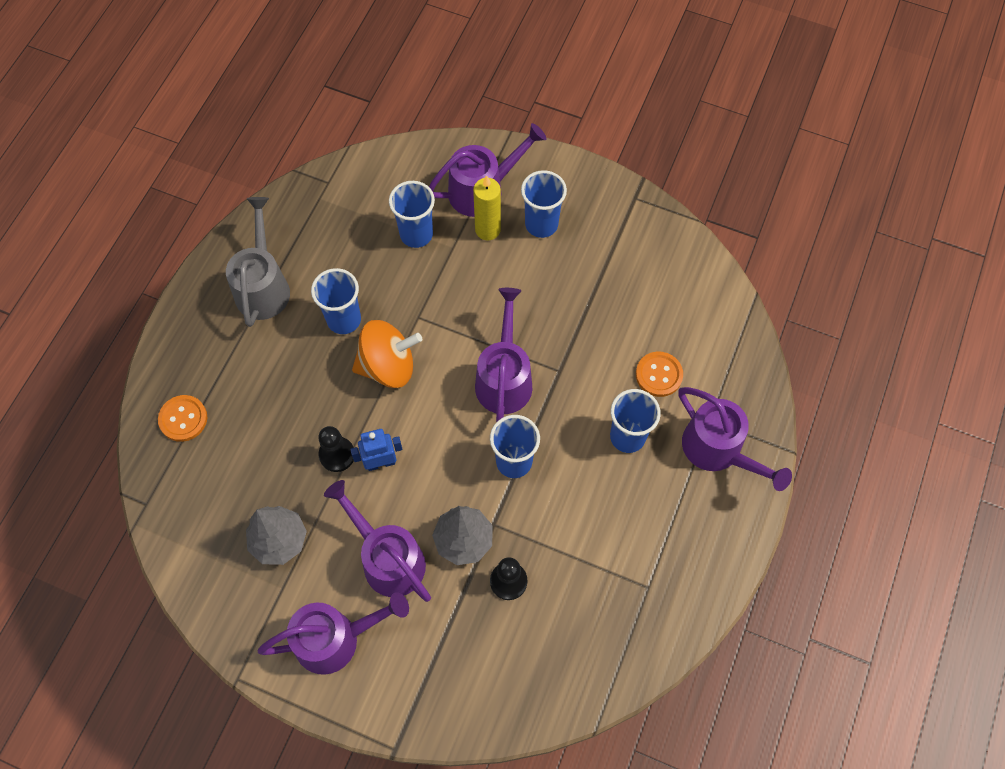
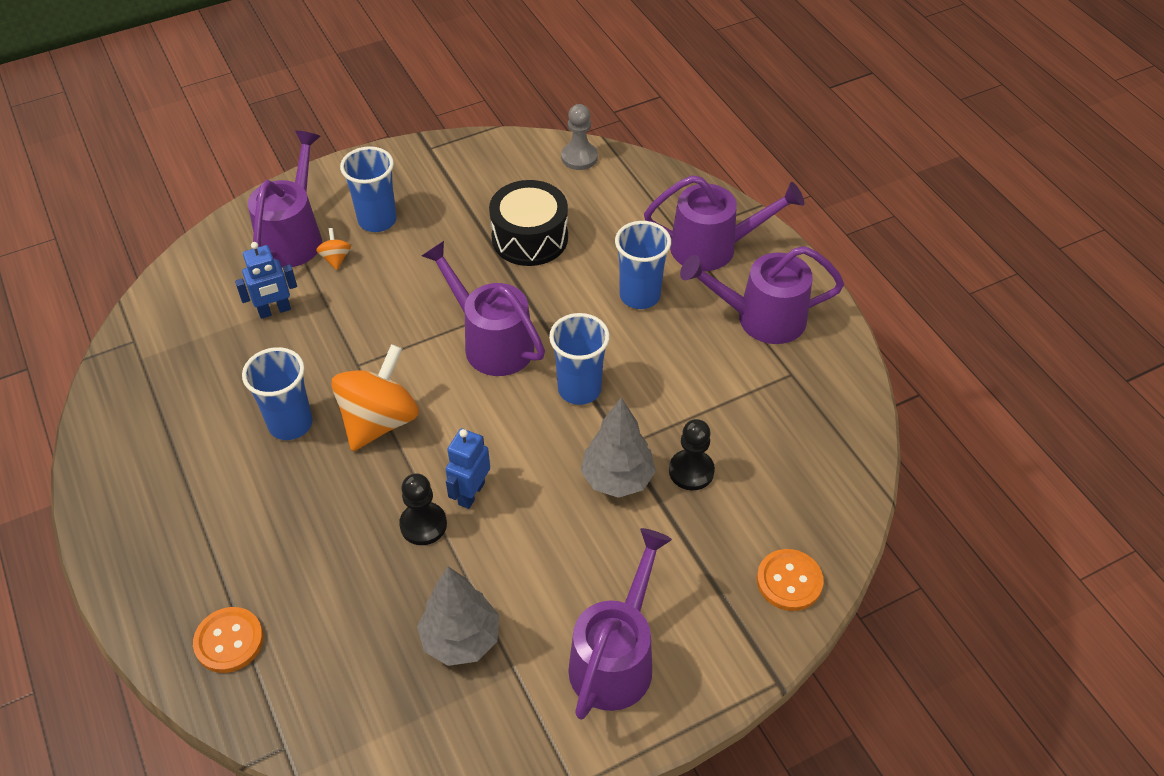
camera: 50 degrees left, 15 degrees down
grey watering can [226,197,290,327] -> none
purple watering can [324,480,431,602] -> purple watering can moved to [680,246,844,344]
blue cup [389,181,435,248] -> blue robot [235,242,297,319]
yellow candle [473,175,501,241] -> orange spinning top [316,228,351,270]
orange button [636,352,683,397] -> orange button moved to [757,549,824,611]
none -> black drum [489,180,568,266]
none -> grey pawn [561,104,598,170]

